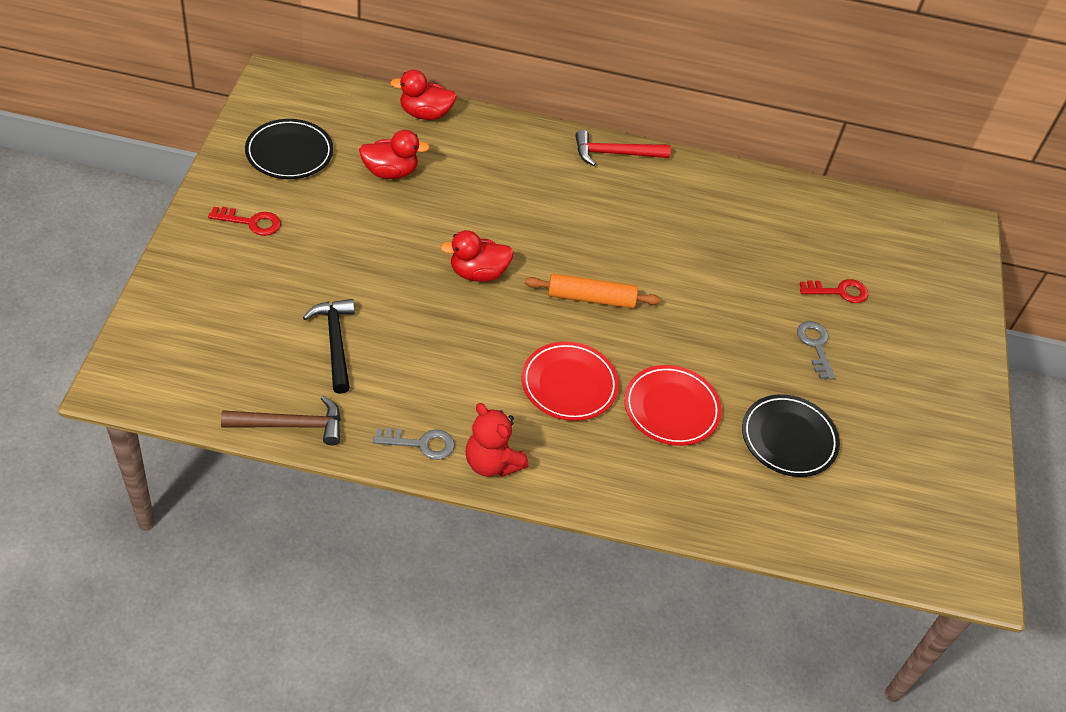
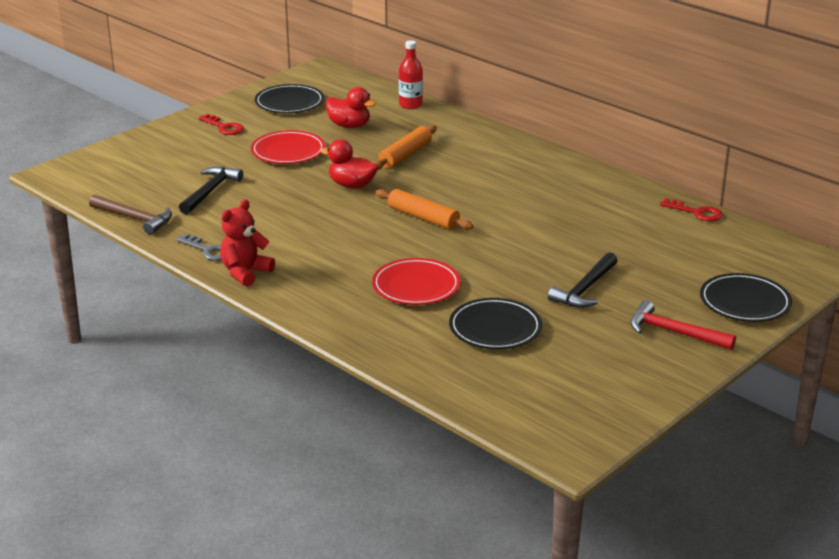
camera: 40 degrees right, 20 degrees down
red duck [390,70,457,120] -> red bottle [399,40,423,109]
red teddy bear [466,403,528,477] -> red teddy bear turned 45 degrees clockwise [220,199,275,287]
red plate [522,342,619,421] -> red plate moved to [251,130,325,164]
red hammer [575,130,671,166] -> red hammer moved to [630,300,736,350]
grey key [797,321,835,380] -> black hammer [548,252,618,308]
red key [799,279,868,303] -> red key moved to [660,198,723,221]
none -> orange rolling pin [375,125,437,170]
none -> black plate [700,273,792,322]

